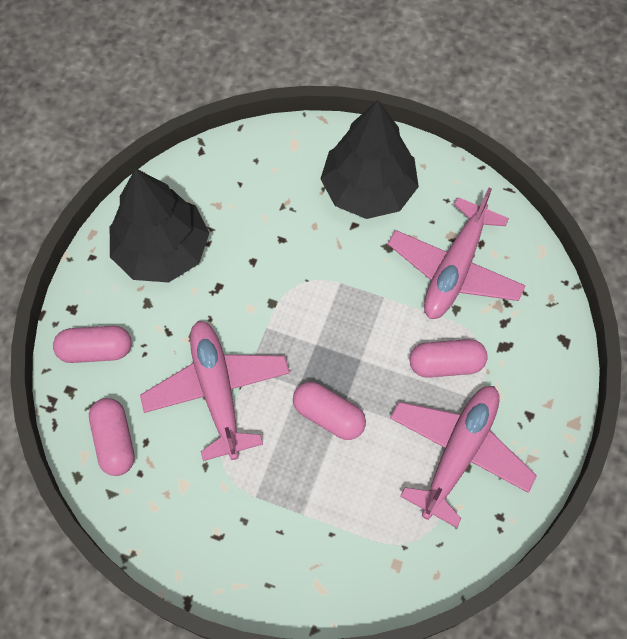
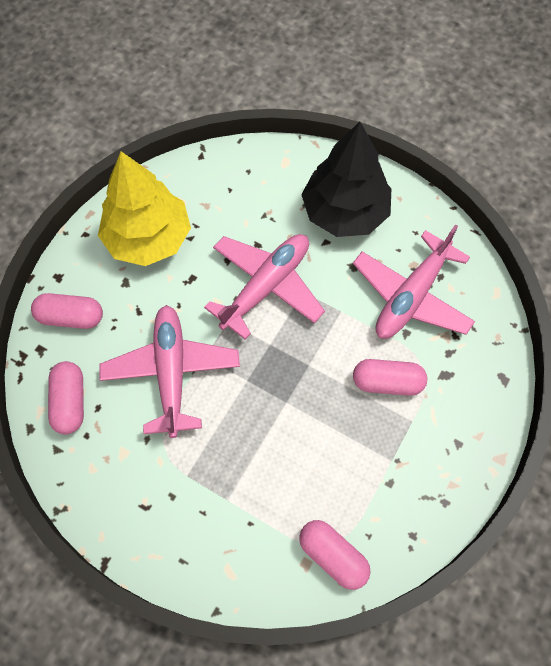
camera: 10 degrees right, 0 degrees up
black tree [110,168,210,283] -> yellow tree [98,151,191,266]
pink capsule [293,382,366,440] -> pink capsule moved to [299,520,371,590]
pink plane [390,386,537,528] -> pink plane moved to [204,234,325,340]

